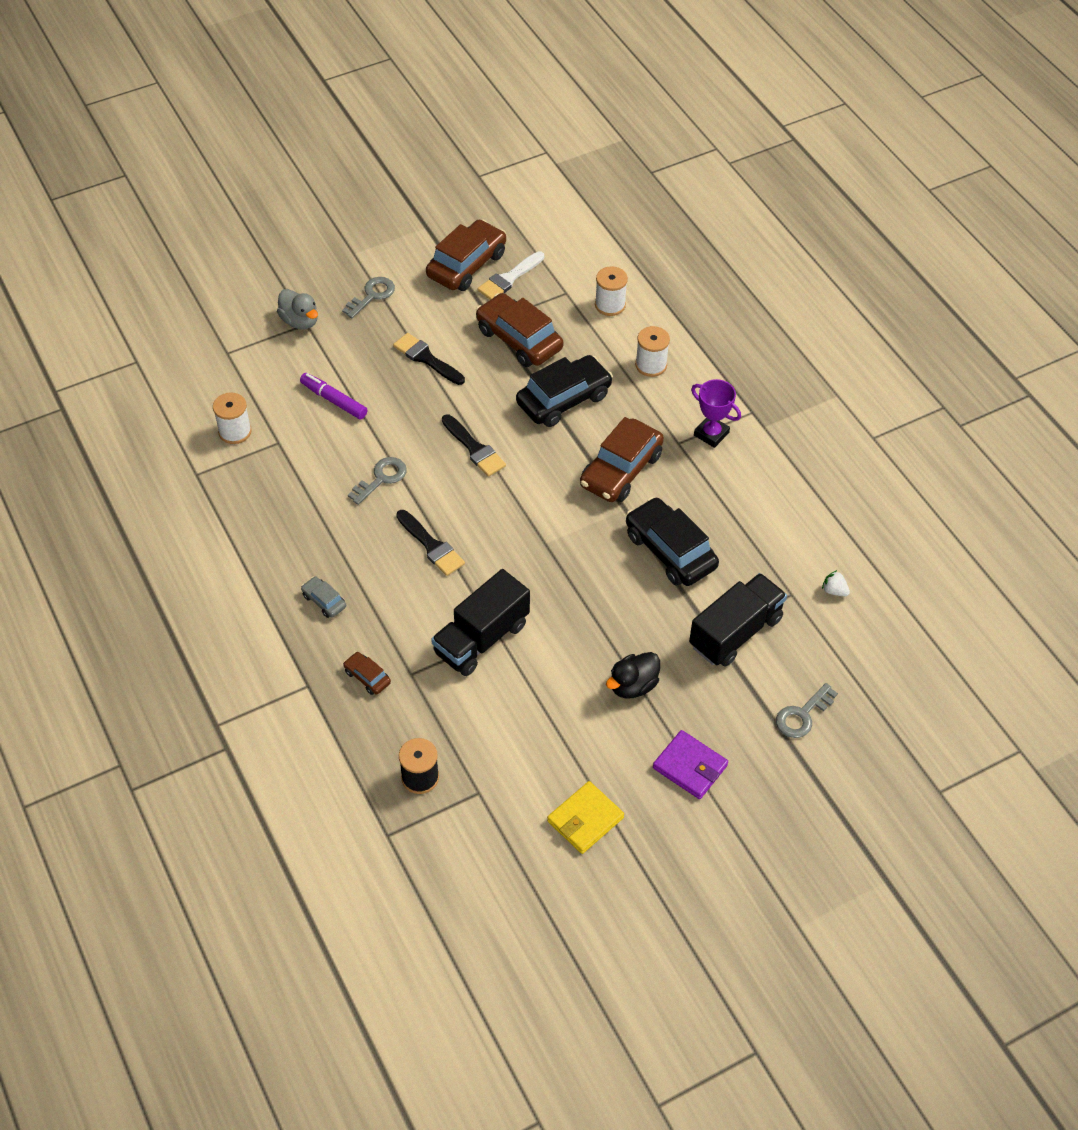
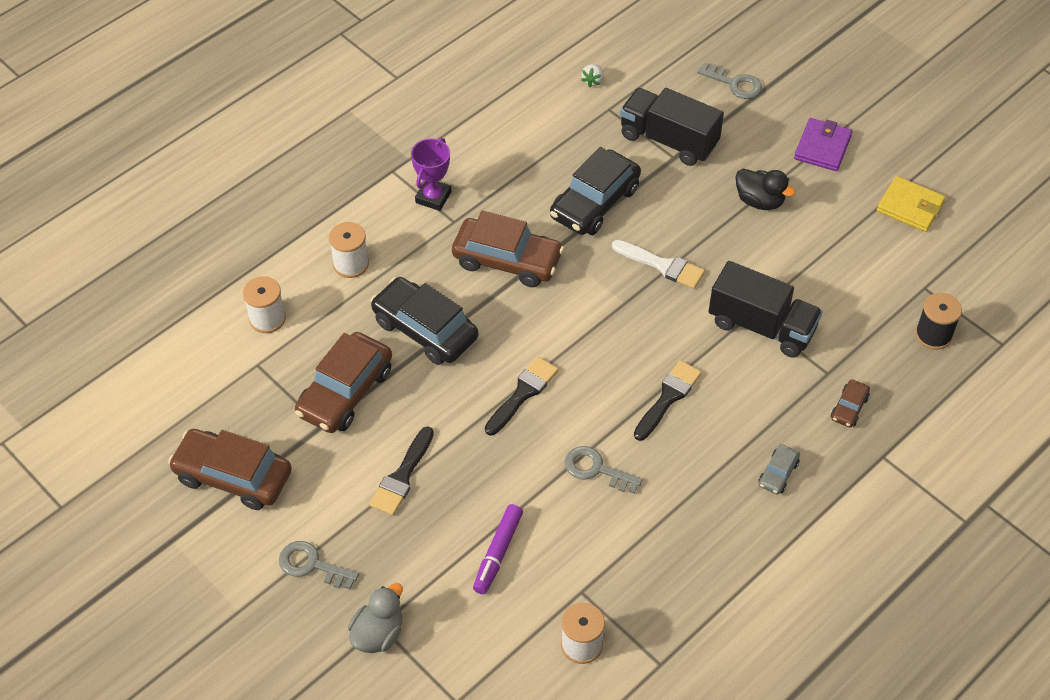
camera: 105 degrees left, 0 degrees up
white brush [477,251,544,300] -> white brush moved to [612,240,705,289]

